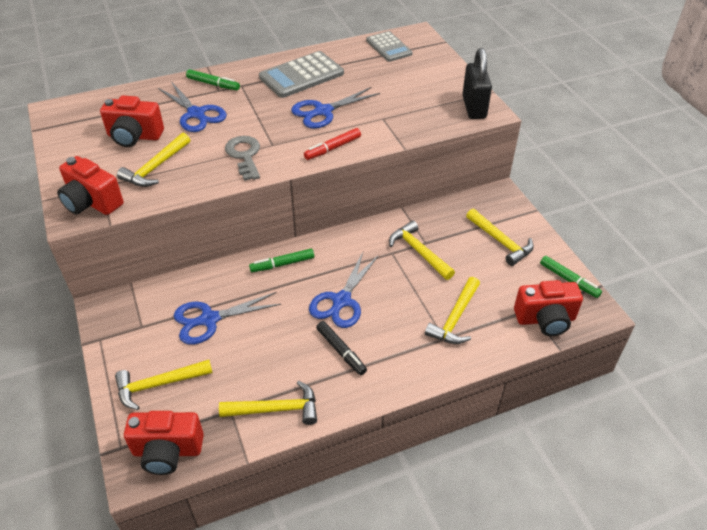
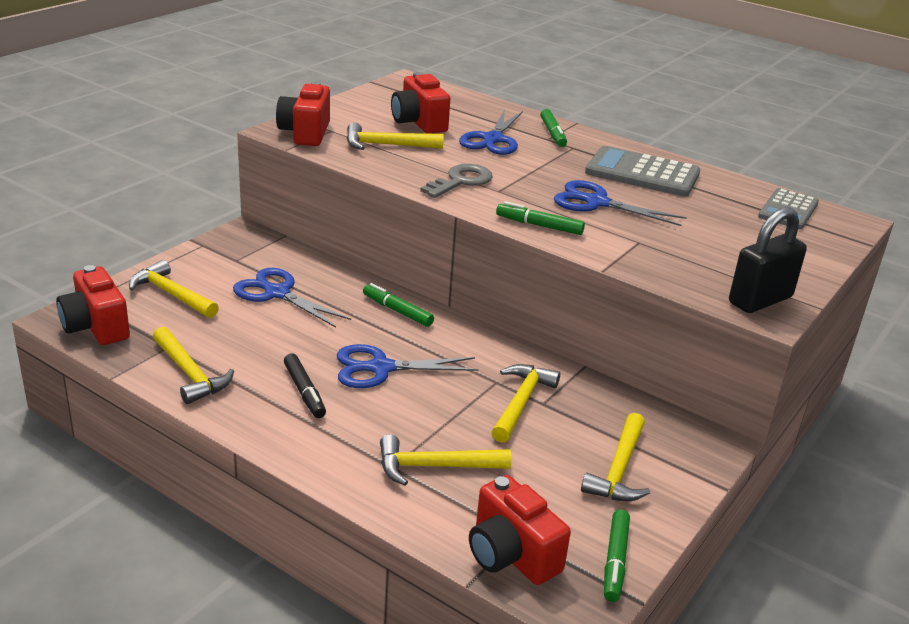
camera: 55 degrees right, 15 degrees down
red marker [304,128,361,160] -> green marker [496,201,585,235]
black marker [316,321,367,375] -> black marker turned 45 degrees counterclockwise [284,353,326,418]

